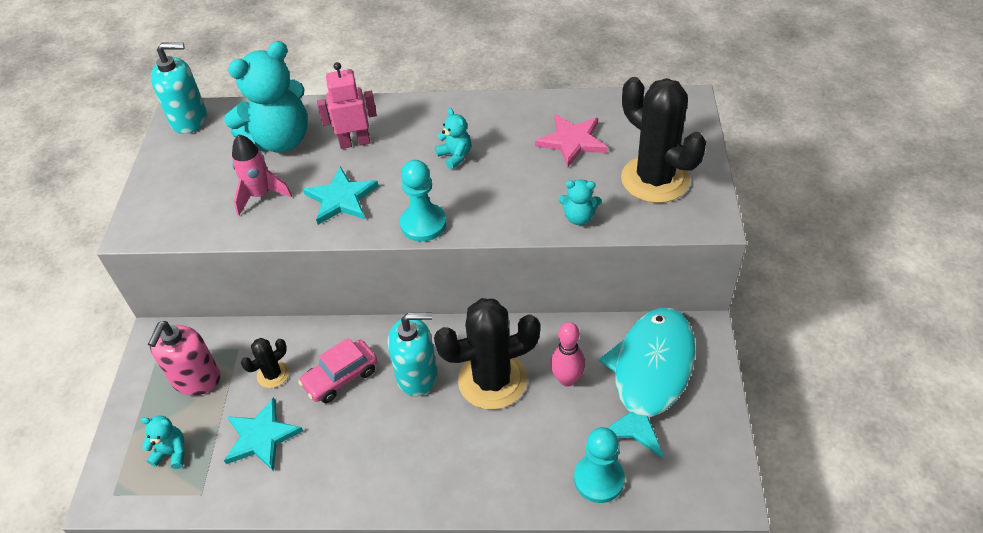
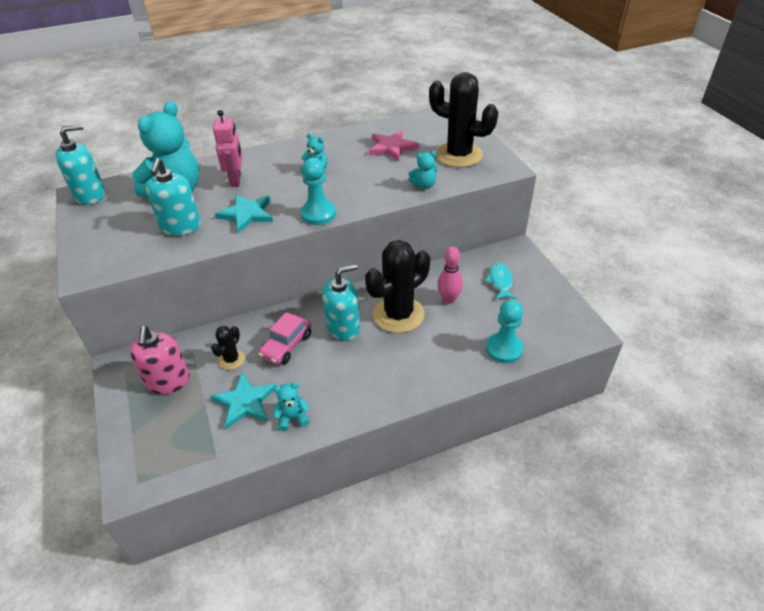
camera: 25 degrees left, 5 degrees down
turquoise teddy bear [141,416,185,469] -> turquoise teddy bear moved to [273,382,310,431]
pink rocket [232,134,292,216] -> turquoise soap dispenser [146,158,201,236]
pink robot [317,62,377,149] -> pink robot turned 120 degrees clockwise [213,110,242,187]
turquoise fish [599,308,696,459] -> turquoise fish [485,263,517,300], size x0.44

